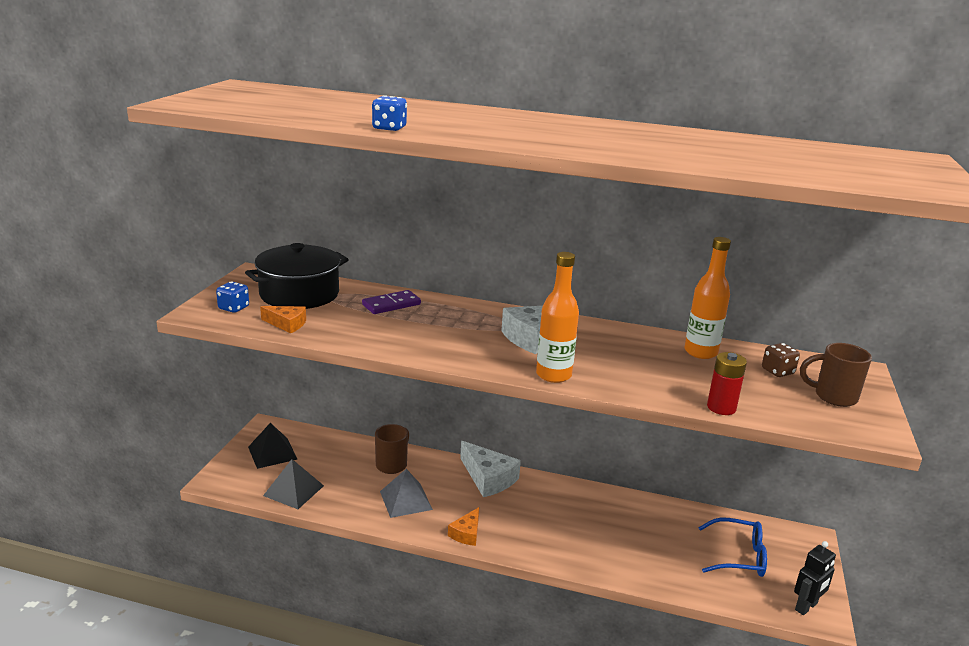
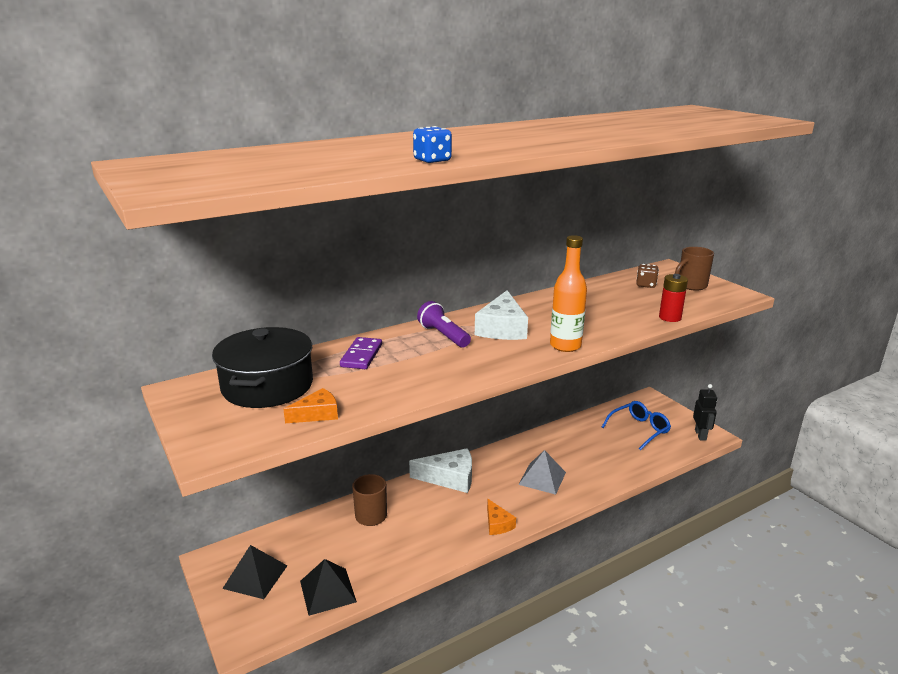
camera: 45 degrees left, 0 degrees up
blue dice [216,281,249,313] -> none
grey pyramid [380,469,433,518] -> grey pyramid moved to [518,450,566,495]
orange bottle [685,237,731,359] -> none
none -> purple flashlight [417,301,471,347]

